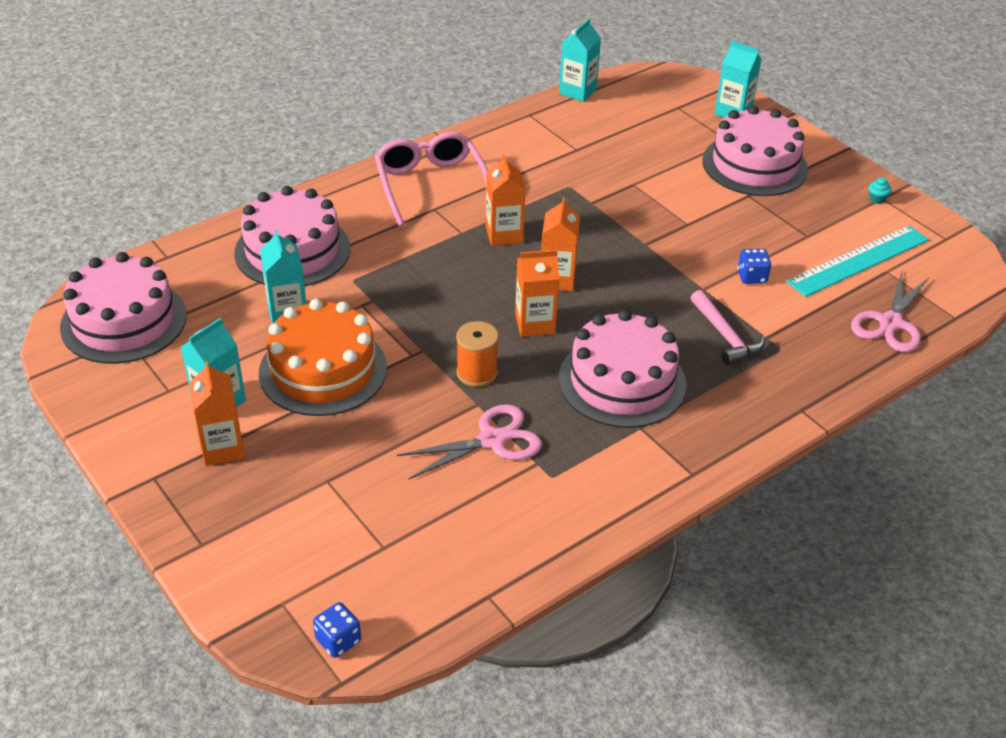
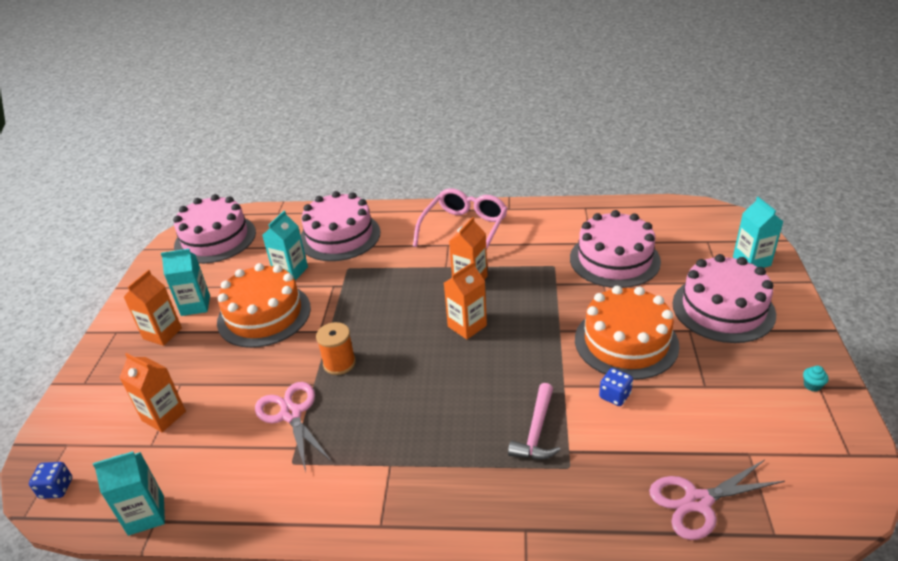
camera: 45 degrees right, 5 degrees down
pink scissors [397,404,542,479] -> pink scissors turned 135 degrees counterclockwise [255,382,332,472]
orange carton [515,250,559,337] -> orange carton moved to [119,353,186,432]
turquoise carton [559,19,601,102] -> turquoise carton moved to [93,451,165,536]
pink cake [559,310,686,428] -> pink cake moved to [570,210,661,288]
turquoise ruler [786,225,929,297] -> none
none -> orange cake [575,286,680,380]

